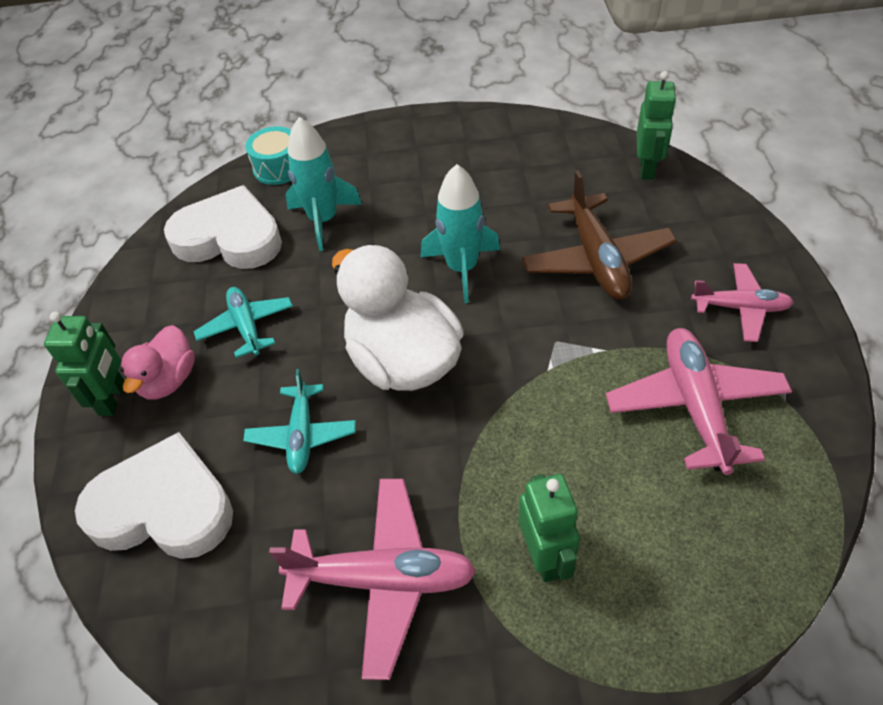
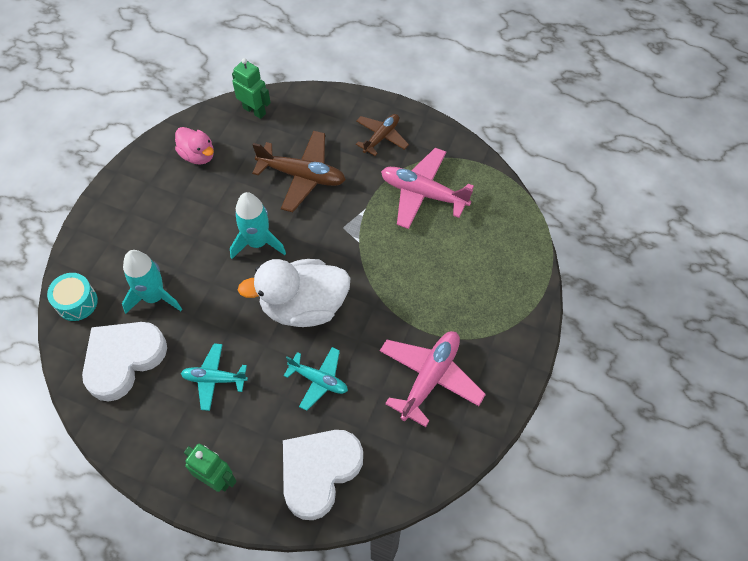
camera: 65 degrees left, 10 degrees up
pink duck [120,325,195,400] -> pink duck moved to [175,127,214,164]
green robot [519,474,580,582] -> none
pink plane [691,263,794,342] -> brown plane [356,114,409,156]

